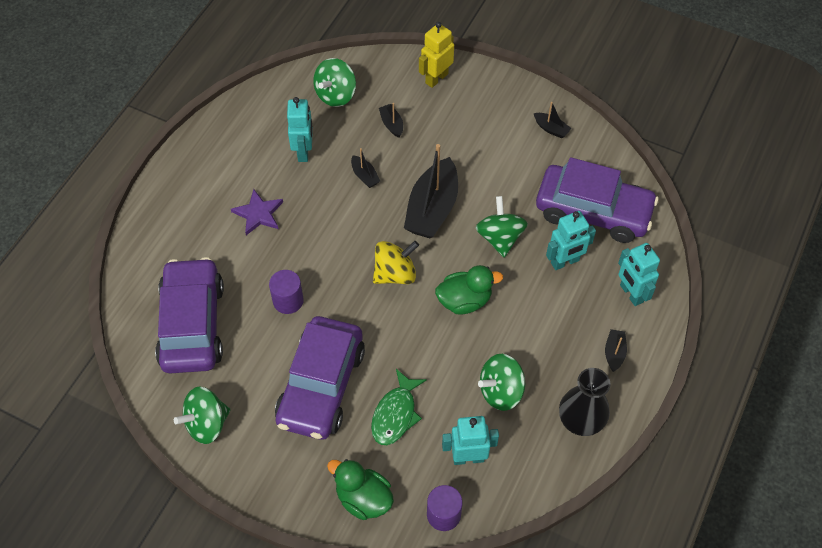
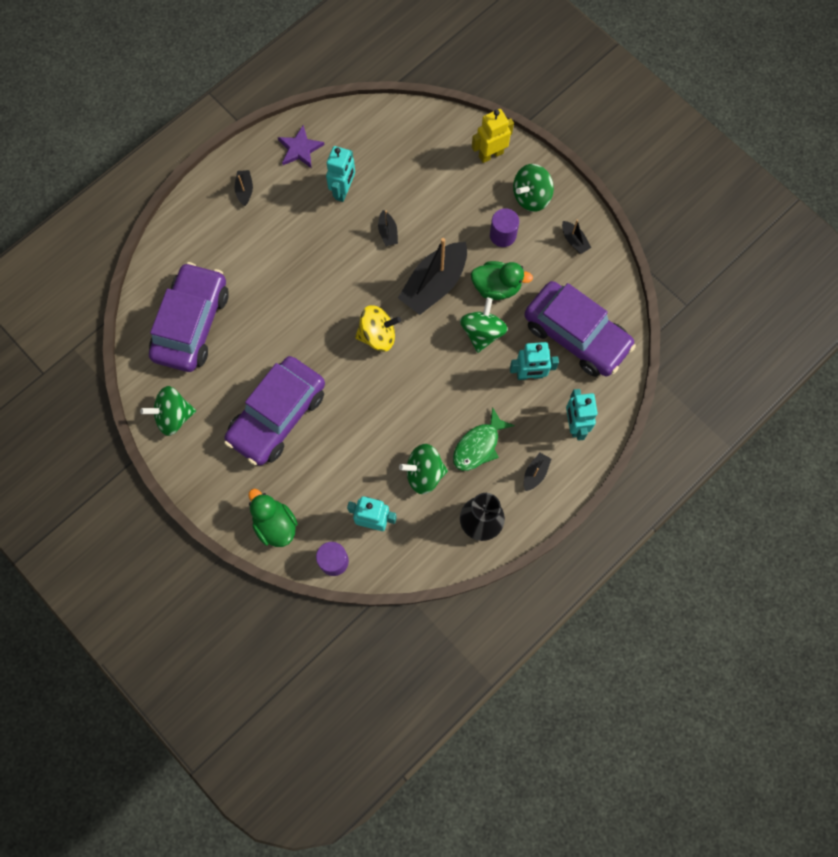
camera: 20 degrees right, 15 degrees up
purple star [231,189,283,235] -> purple star moved to [278,125,325,168]
purple cylinder [269,270,304,314] -> purple cylinder moved to [490,208,519,247]
green spinning top [313,58,356,107] -> green spinning top moved to [513,164,554,212]
green fish [371,369,427,445] -> green fish moved to [453,407,515,471]
black boat [379,103,403,138] -> black boat moved to [235,170,253,206]
green duck [435,265,503,314] -> green duck moved to [471,261,533,300]

